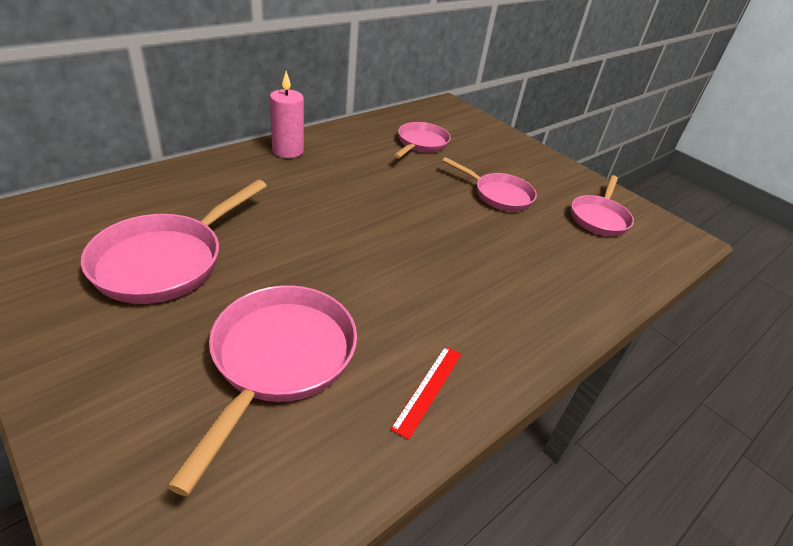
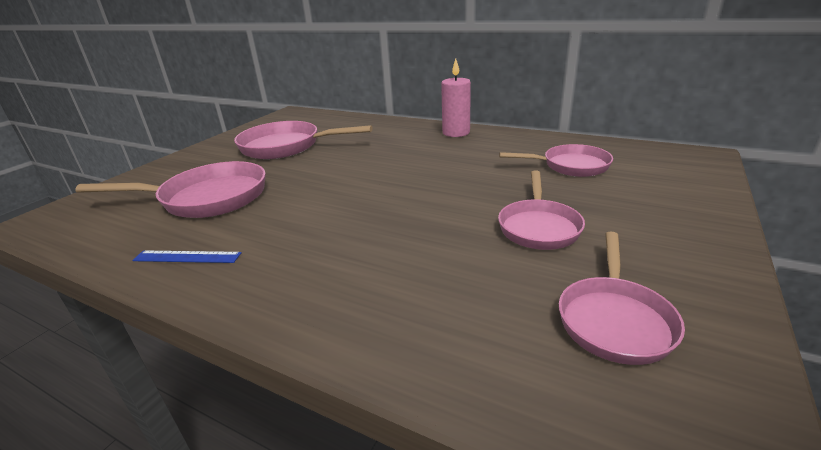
camera: 75 degrees right, 10 degrees down
red ruler [390,346,461,440] -> blue ruler [132,251,242,263]
pink pan [571,175,634,236] -> pink pan turned 75 degrees counterclockwise [559,231,685,365]

